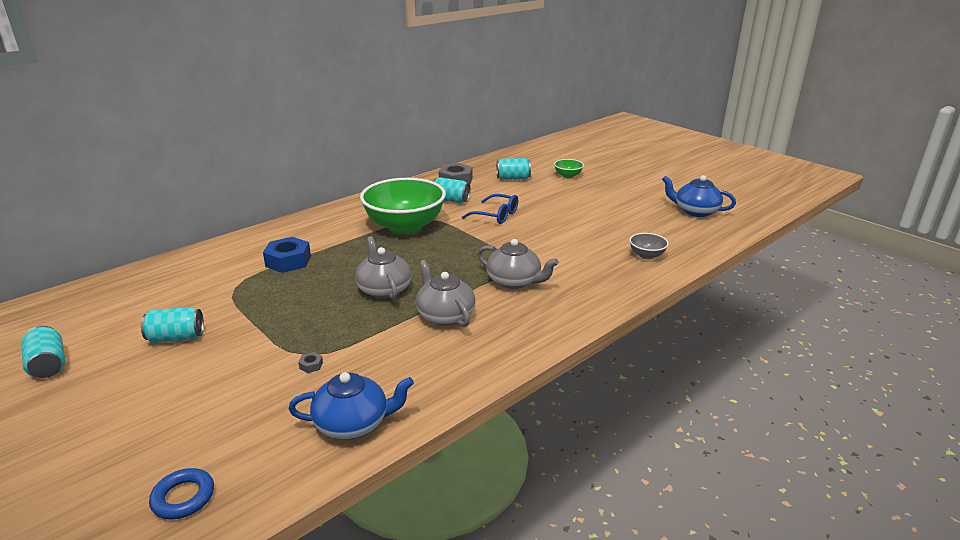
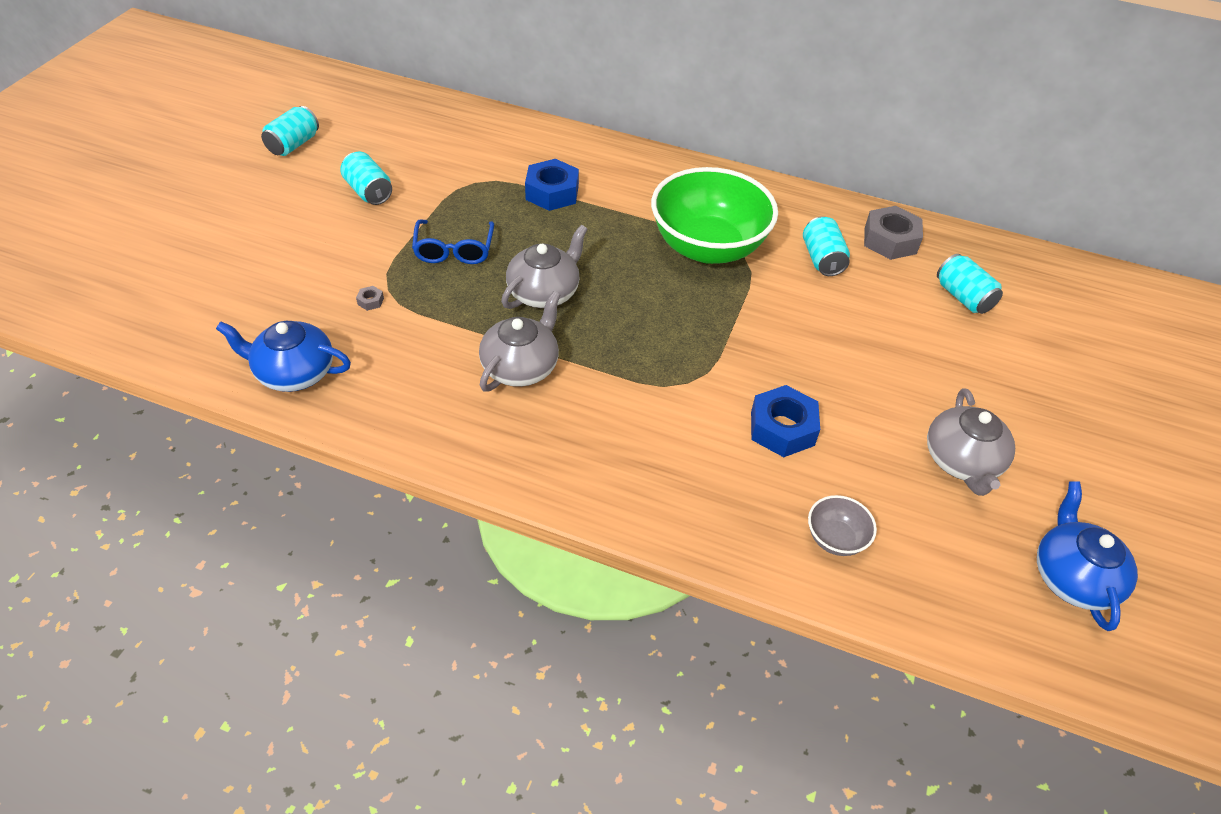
camera: 60 degrees right, 20 degrees up
blue ring [149,468,214,520] -> none
blue teapot [289,372,414,440] -> blue teapot turned 135 degrees clockwise [216,321,351,392]
blue glasses [462,194,518,224] -> blue glasses moved to [412,220,494,264]
grey teapot [477,239,559,289] -> grey teapot moved to [927,388,1015,496]
green bowl [554,159,584,178] -> none
none -> blue nut [751,385,820,457]

